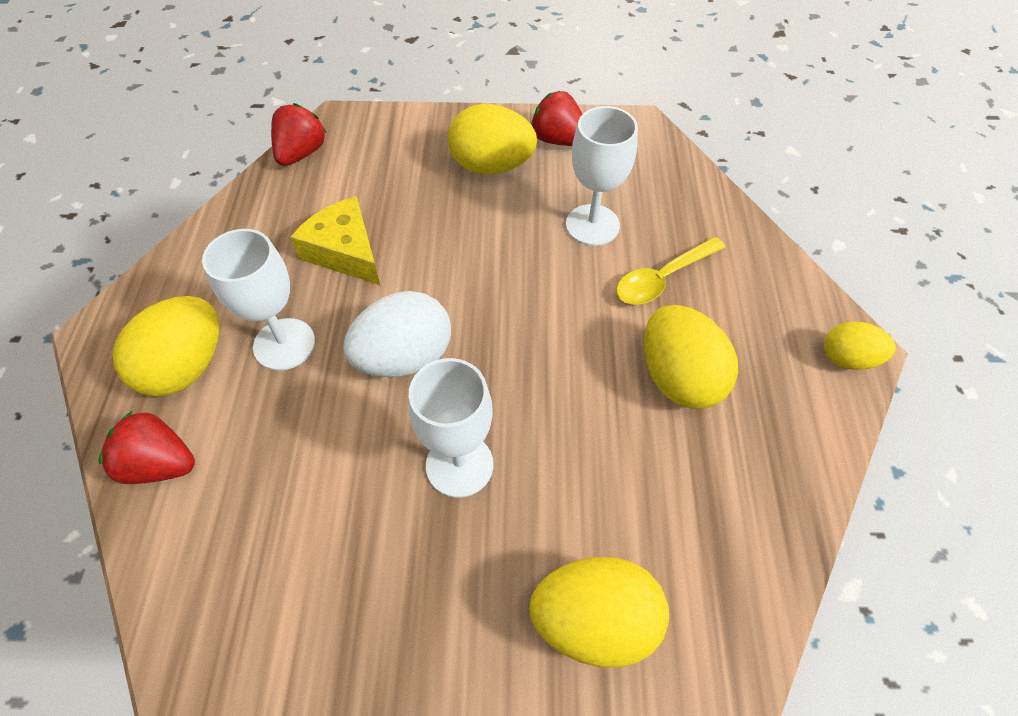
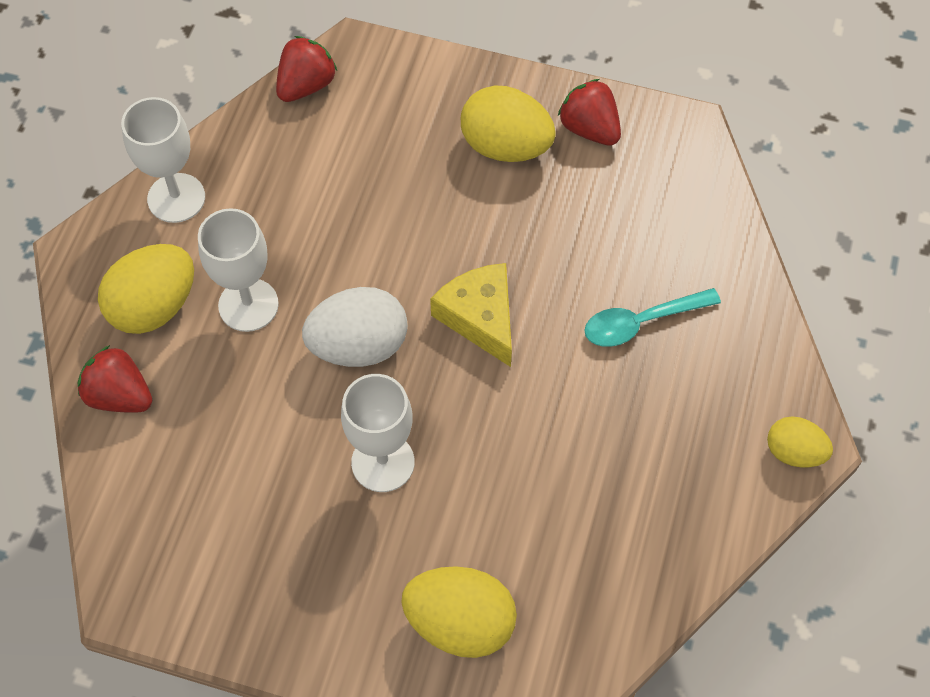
camera: 15 degrees right, 5 degrees up
yellow cheese [290,197,380,285] -> yellow cheese moved to [430,263,512,367]
white goblet [566,106,638,246] -> white goblet moved to [121,97,205,223]
yellow spoon [616,237,726,305] -> turquoise spoon [584,288,721,347]
yellow egg [644,305,738,409] -> none

